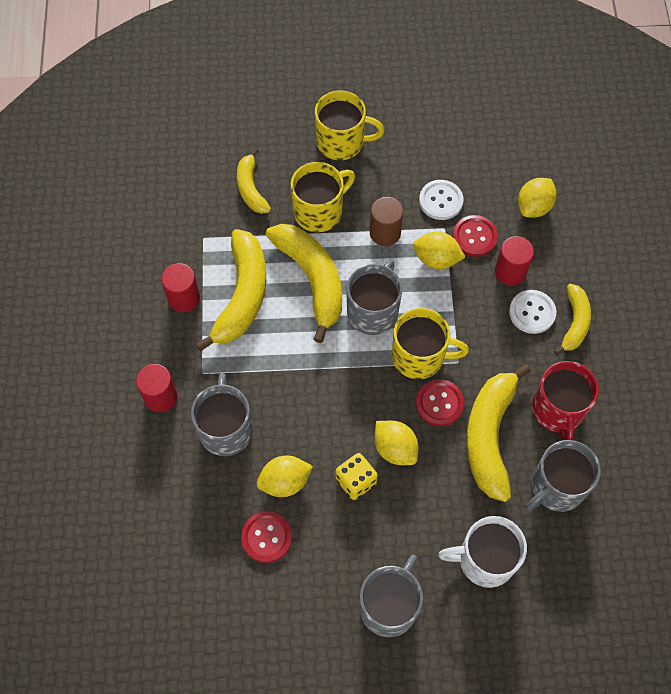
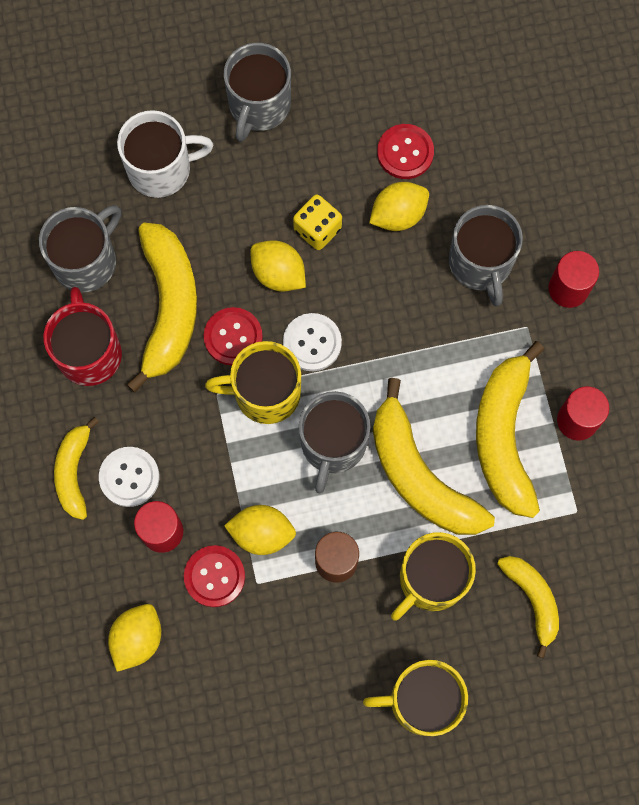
camera: 170 degrees right, 10 degrees up
white button [419,180,464,220] -> white button moved to [283,313,342,371]

